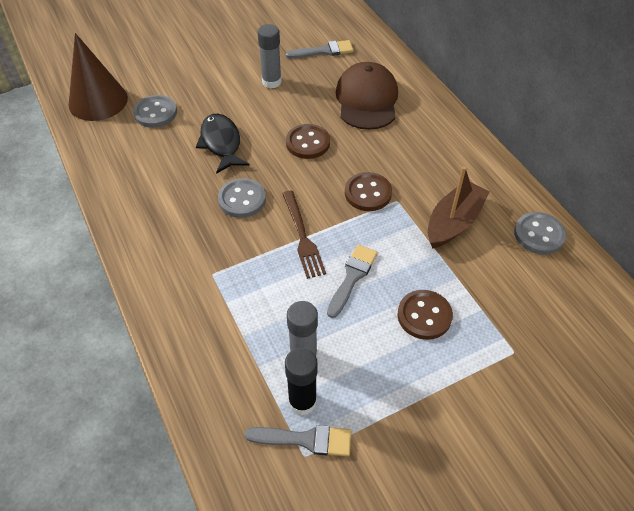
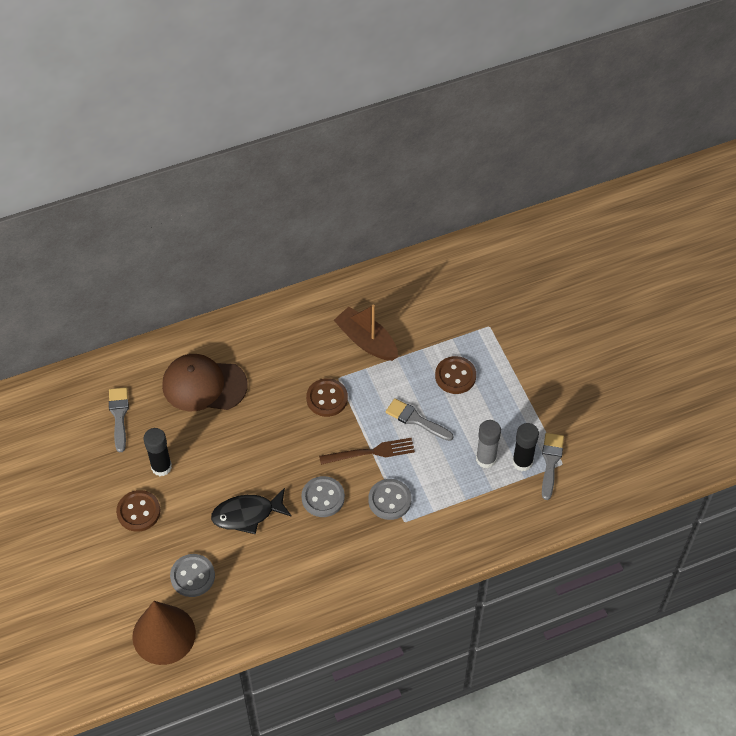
camera: 85 degrees left, 5 degrees up
grey glue stick [258,24,282,88] -> black glue stick [143,428,172,476]
brown button [286,124,330,159] -> brown button moved to [116,490,160,532]
grey button [514,212,566,255] -> grey button moved to [368,479,411,520]

